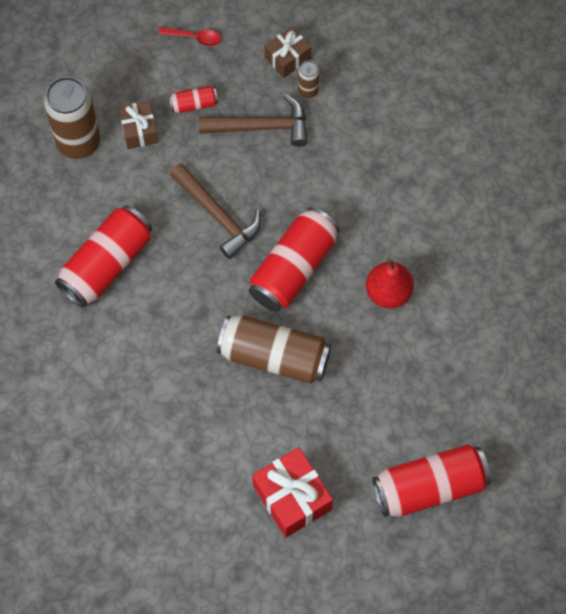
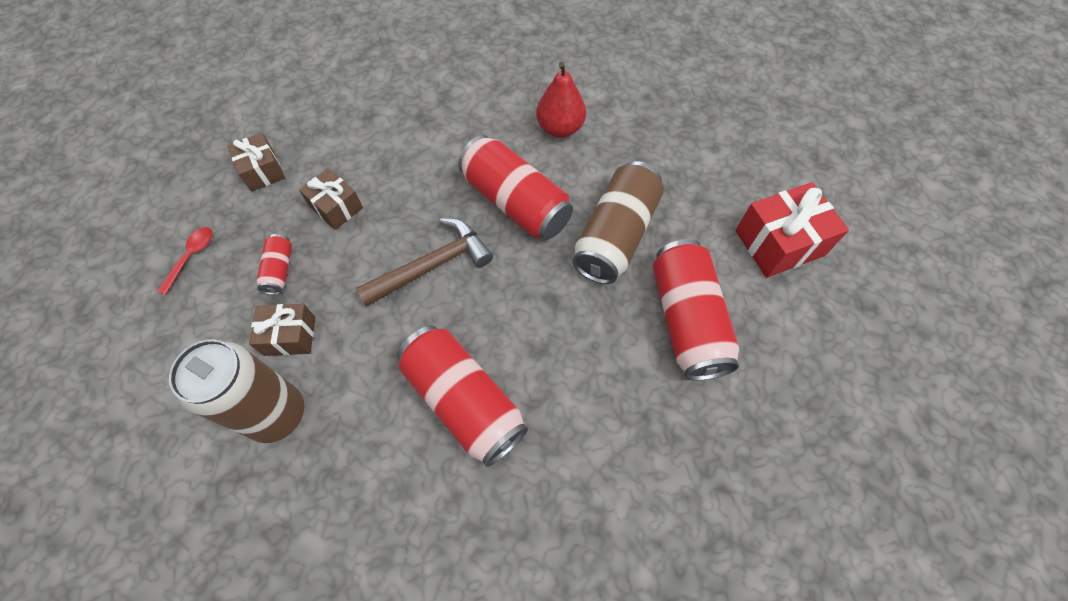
camera: 80 degrees left, 5 degrees down
brown hammer [199,94,308,147] -> brown gift [299,168,363,230]
brown can [298,60,319,98] -> none
red can [372,444,491,517] -> red can moved to [653,239,739,381]

